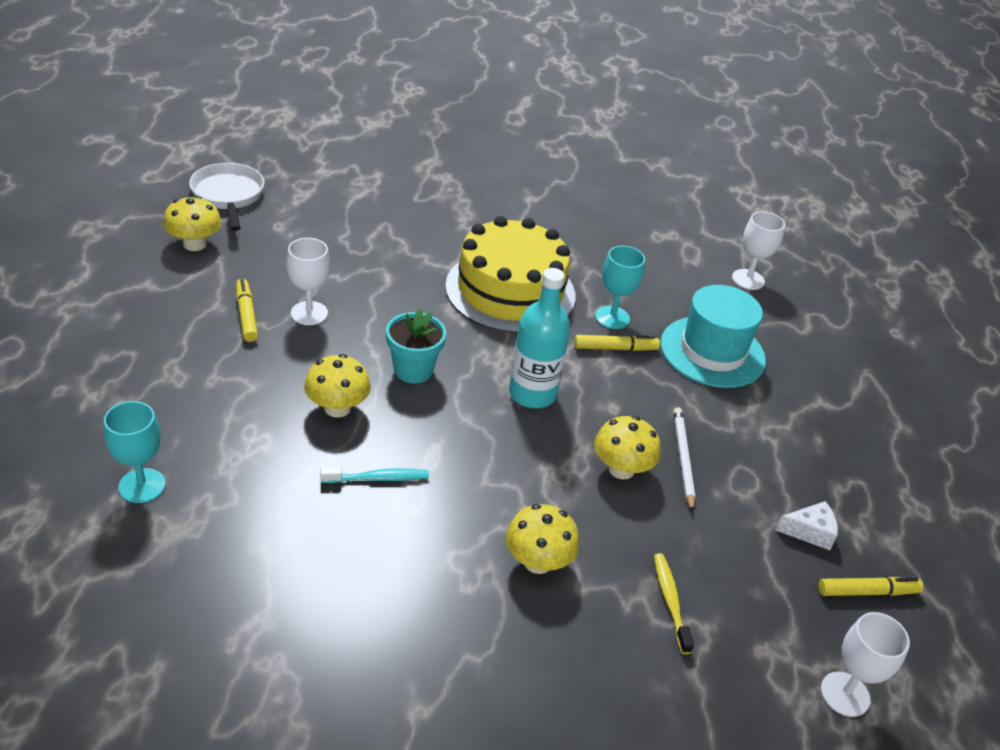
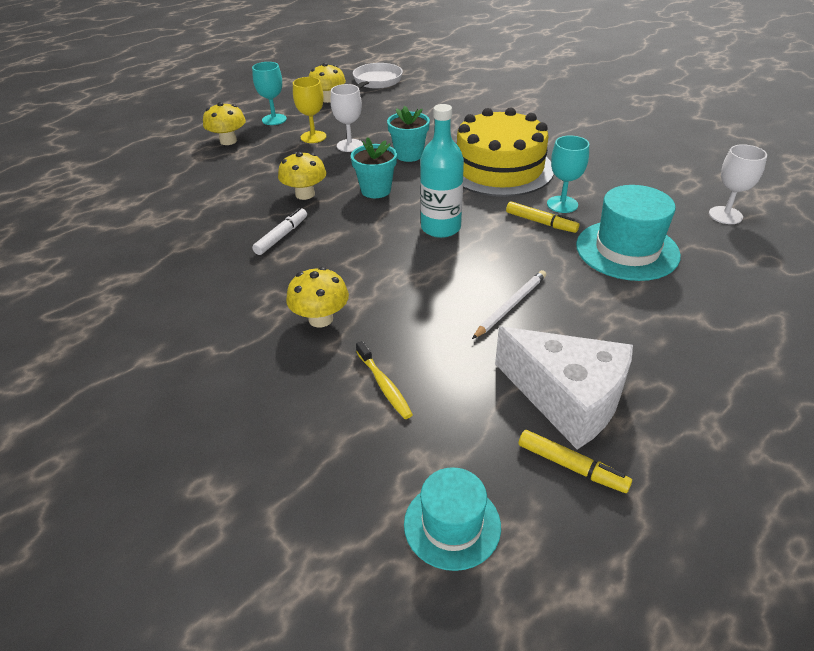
camera: 45 degrees right, 0 degrees up
turquoise goblet [104,401,166,503] -> turquoise goblet moved to [252,62,287,125]
yellow marker [236,279,258,342] -> yellow goblet [293,77,326,143]
turquoise toothbrush [320,467,429,483] -> white marker [252,208,307,255]
yellow mushroom [594,416,661,479] -> yellow mushroom moved to [203,102,246,145]
yellow toothbrush [654,553,694,654] -> yellow toothbrush turned 120 degrees clockwise [356,341,413,419]
white cheese [776,501,838,550] -> white cheese [495,327,633,449], size x2.30
white goblet [821,612,910,717] -> turquoise hat [404,467,501,571]
none -> turquoise flower pot [387,106,430,162]

